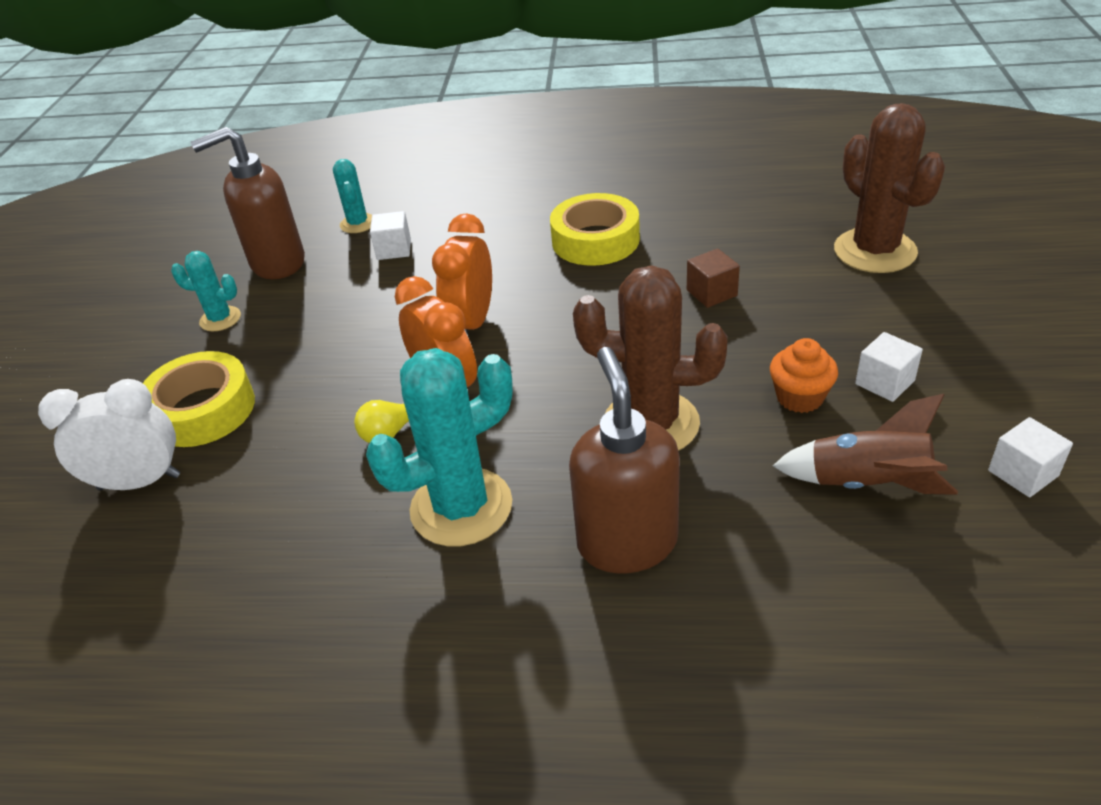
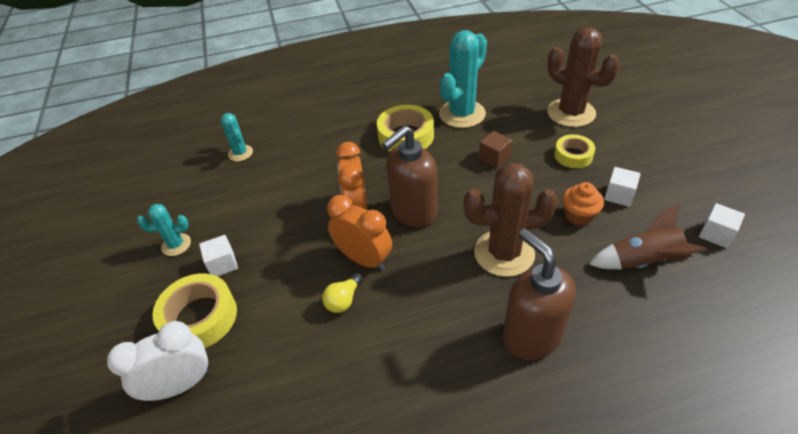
camera: 20 degrees left, 5 degrees up
brown soap dispenser [190,127,305,279] -> brown soap dispenser moved to [382,126,438,227]
turquoise cactus [366,348,513,546] -> turquoise cactus moved to [439,30,487,128]
white cube [370,211,411,260] -> white cube moved to [199,235,238,276]
none -> yellow tape [554,134,595,168]

